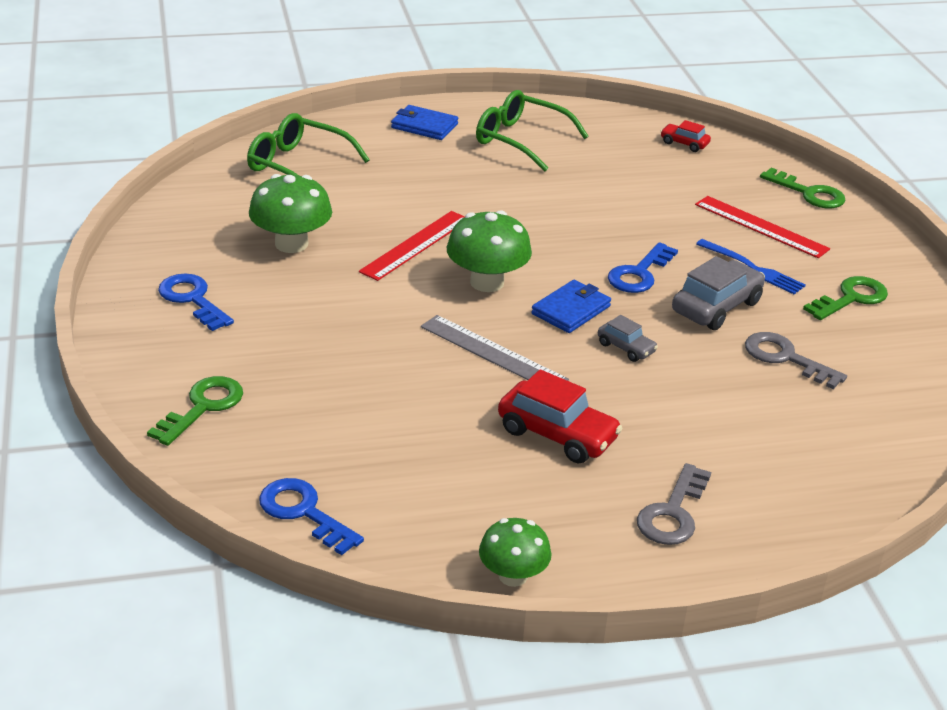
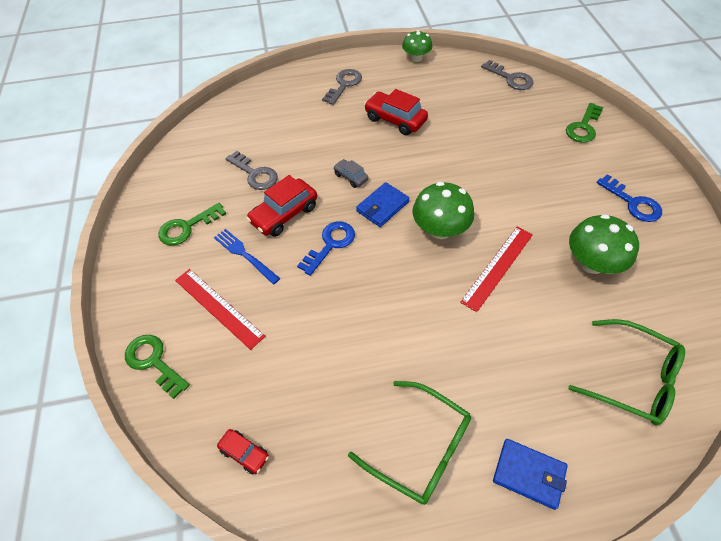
camera: 175 degrees left, 20 degrees up
blue key [259,478,364,555] -> grey key [481,60,533,90]
grey ruler [421,315,569,381] -> none
grey car [672,256,765,330] -> red car [246,175,317,237]

